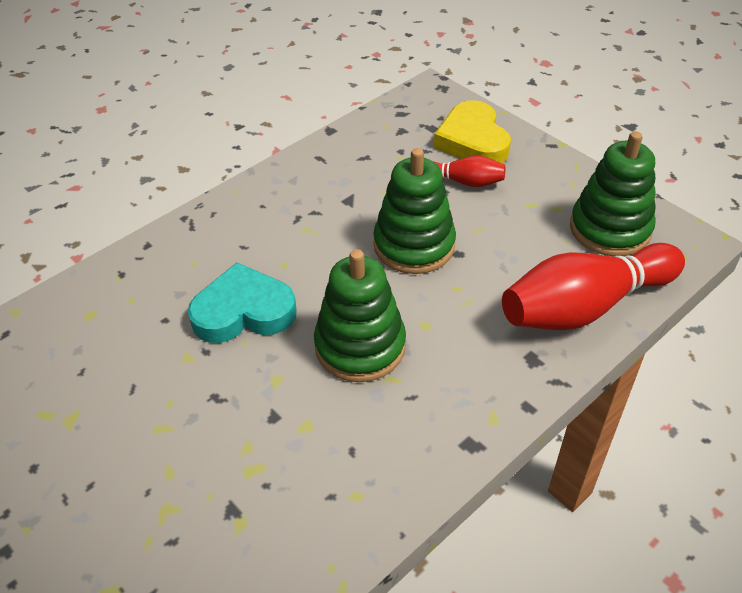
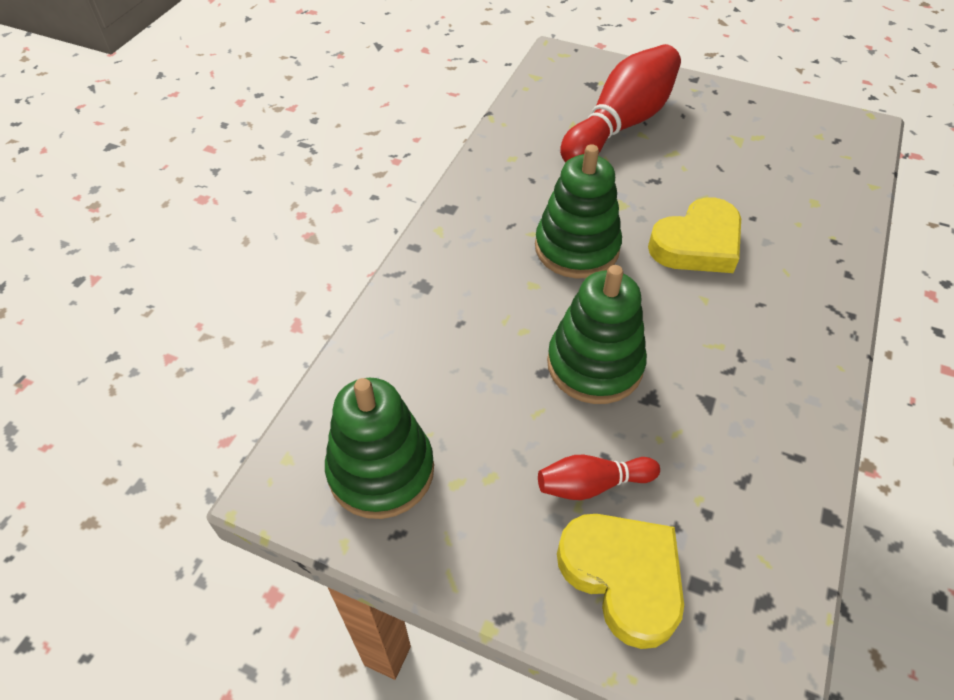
camera: 155 degrees right, 5 degrees up
turquoise heart [188,262,297,343] -> yellow heart [648,198,741,273]
red bowling pin [502,243,685,330] -> red bowling pin moved to [560,44,681,162]

